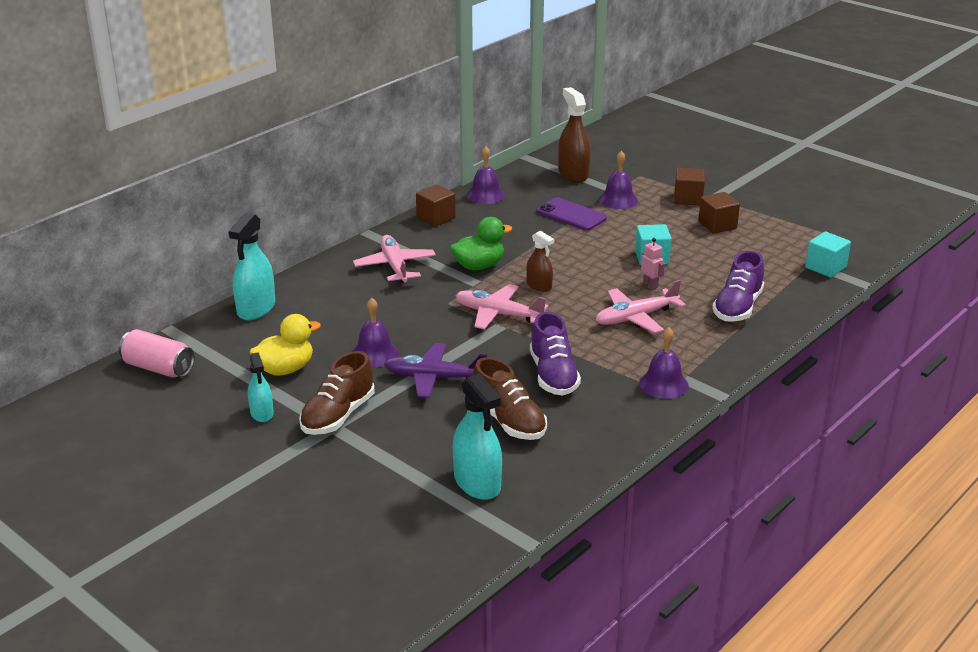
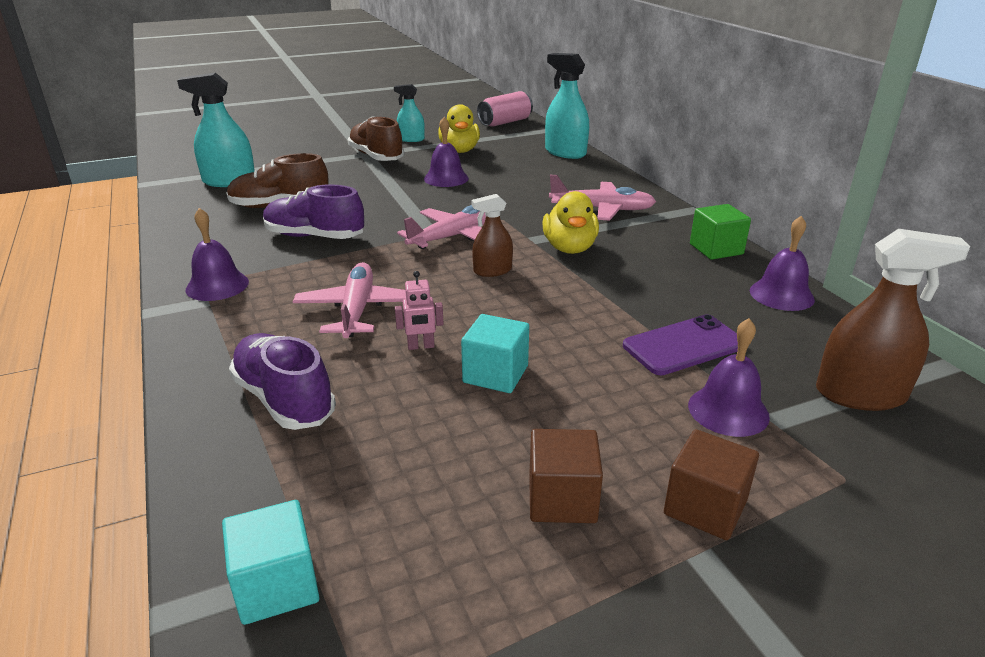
camera: 115 degrees right, 0 degrees up
purple plane [384,343,487,398] -> none
brown cube [416,184,456,227] -> green cube [690,204,751,260]
green duck [450,217,512,270] -> yellow duck [542,191,599,254]

